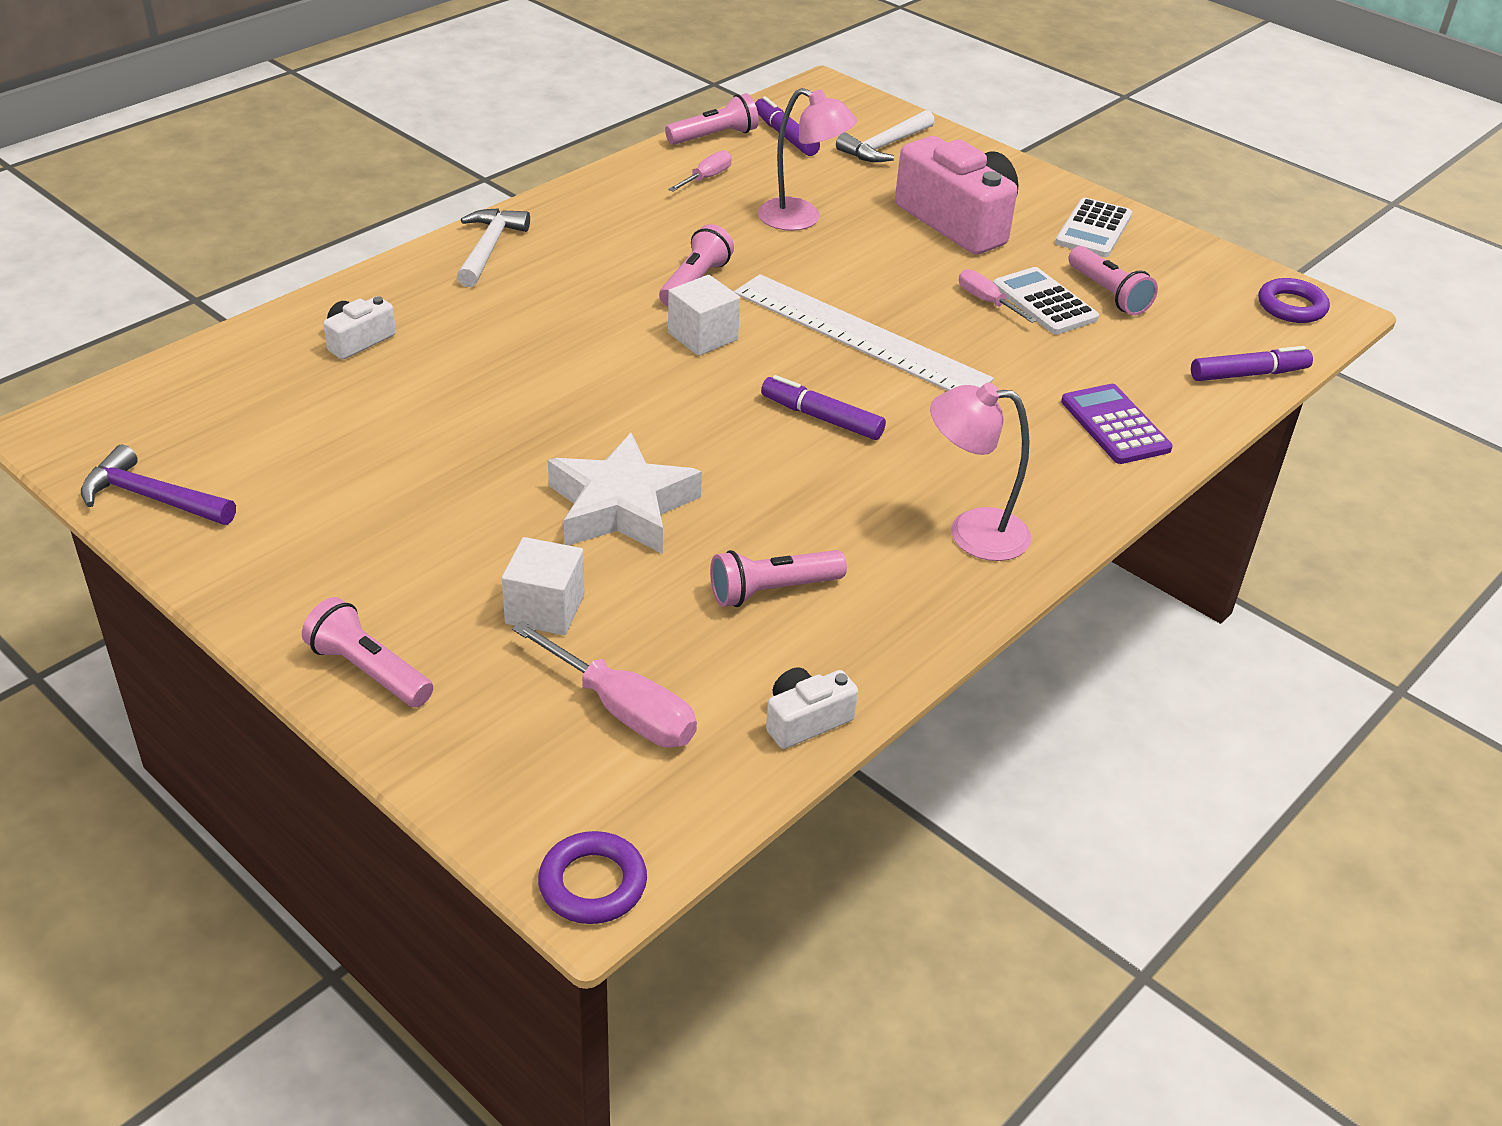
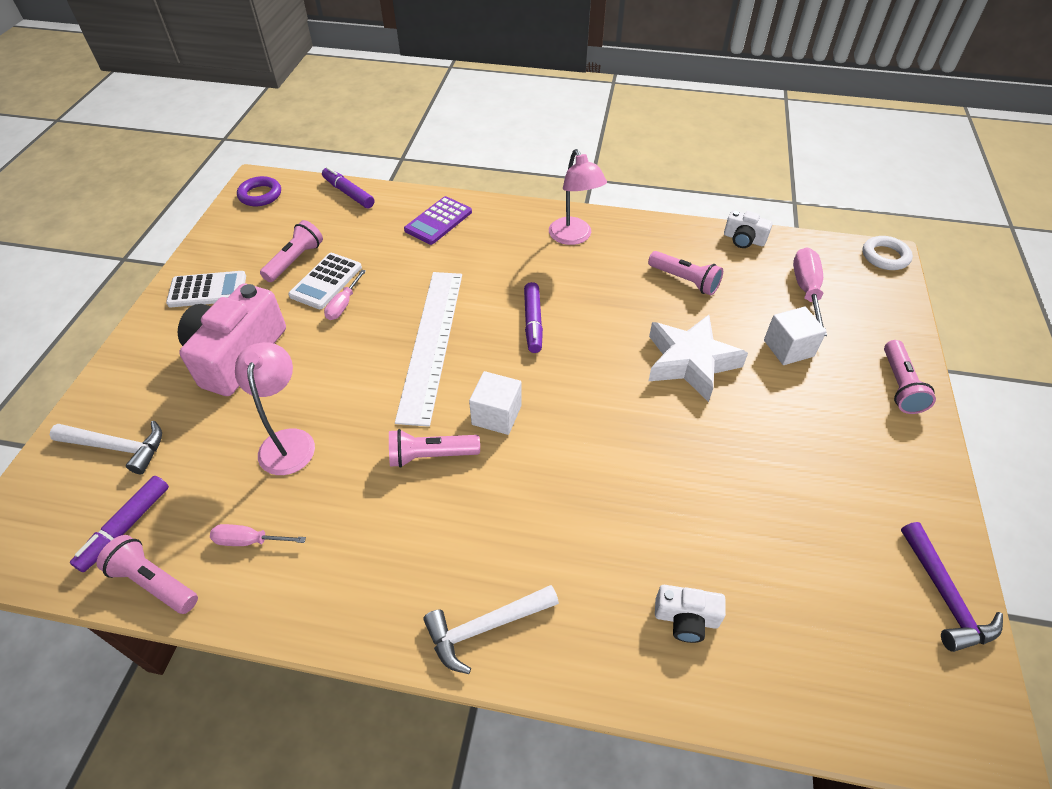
camera: 120 degrees left, 10 degrees up
purple ring [538,831,647,924] -> white ring [863,236,913,270]

